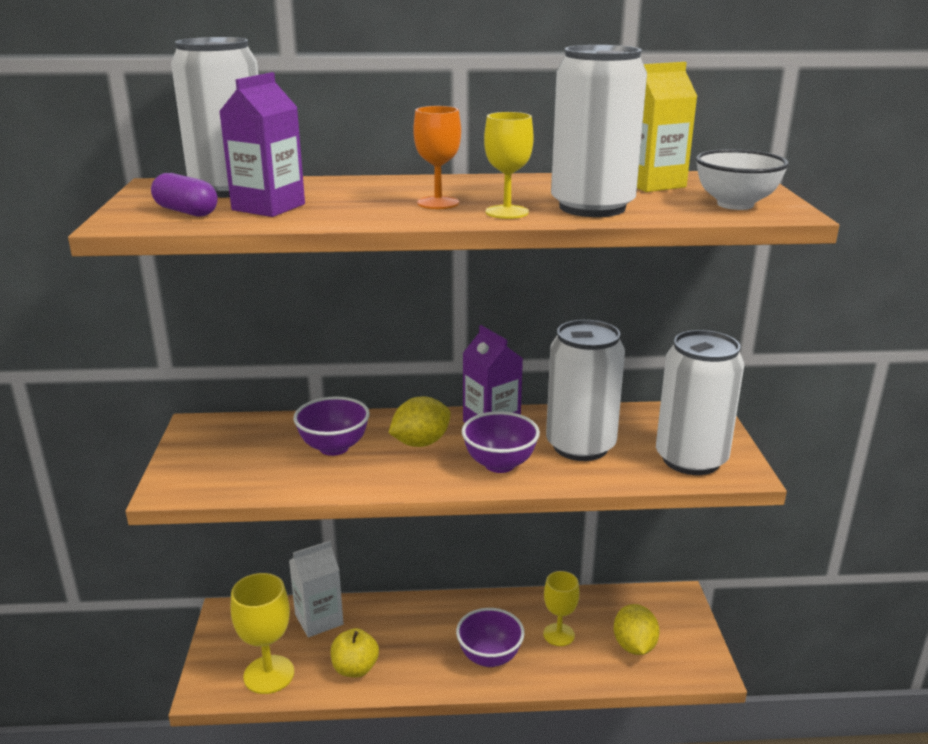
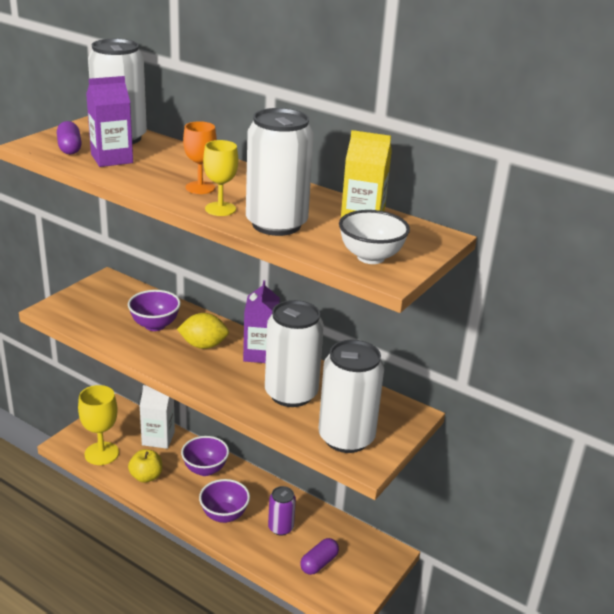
camera: 35 degrees right, 5 degrees up
purple bowl [462,411,540,473] -> purple bowl moved to [181,436,229,476]
yellow goblet [543,571,579,646] -> purple can [268,486,296,535]
yellow lemon [614,604,660,655] -> purple capsule [300,538,339,575]

